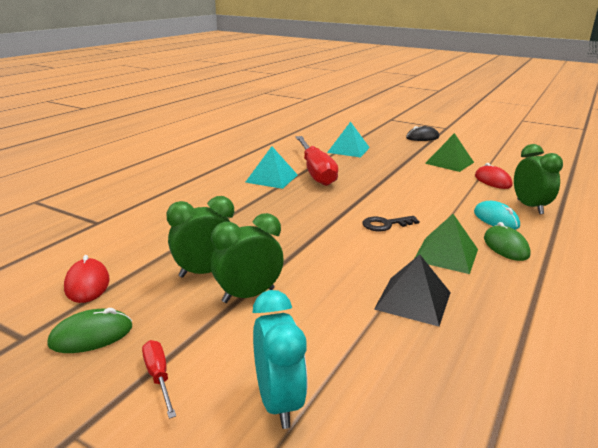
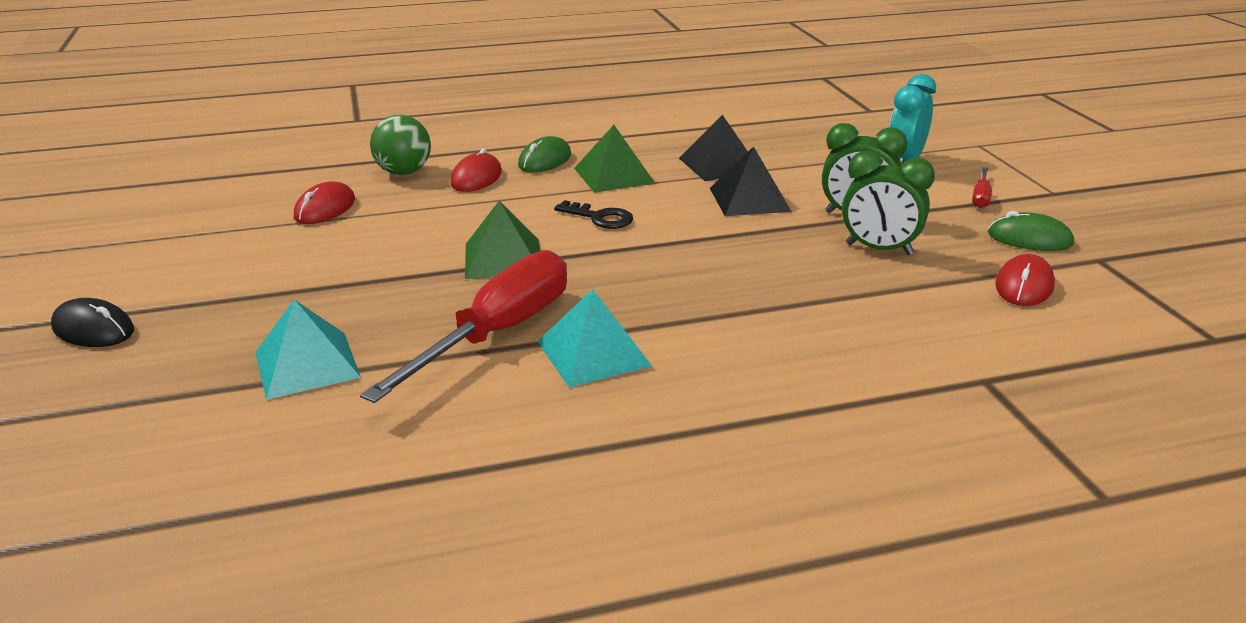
camera: 135 degrees left, 5 degrees up
green pyramid [425,133,474,172] -> green pyramid moved to [465,201,540,279]
turquoise mouse [474,201,520,230] -> red mouse [450,148,502,192]
green clock [514,144,563,214] -> green ball [370,115,431,175]
none -> black pyramid [710,146,792,216]

